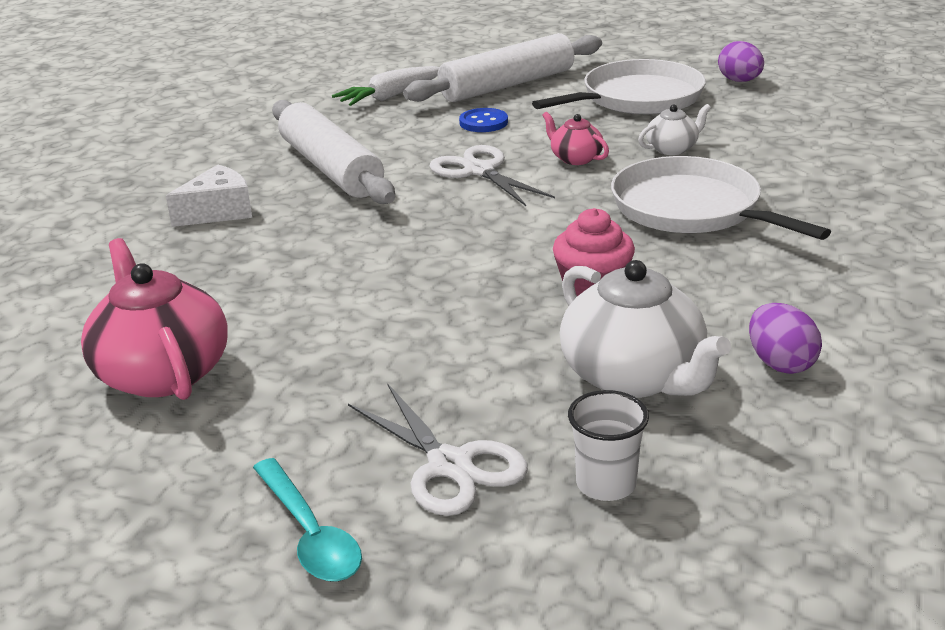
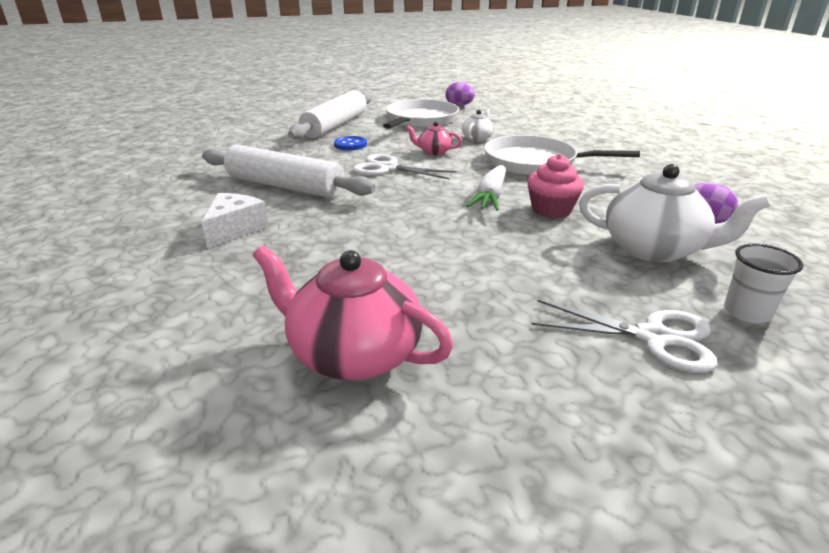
camera: 35 degrees left, 0 degrees up
turquoise spoon [253,458,362,582] -> none
white carrot [332,66,439,106] -> white carrot moved to [467,165,506,211]

